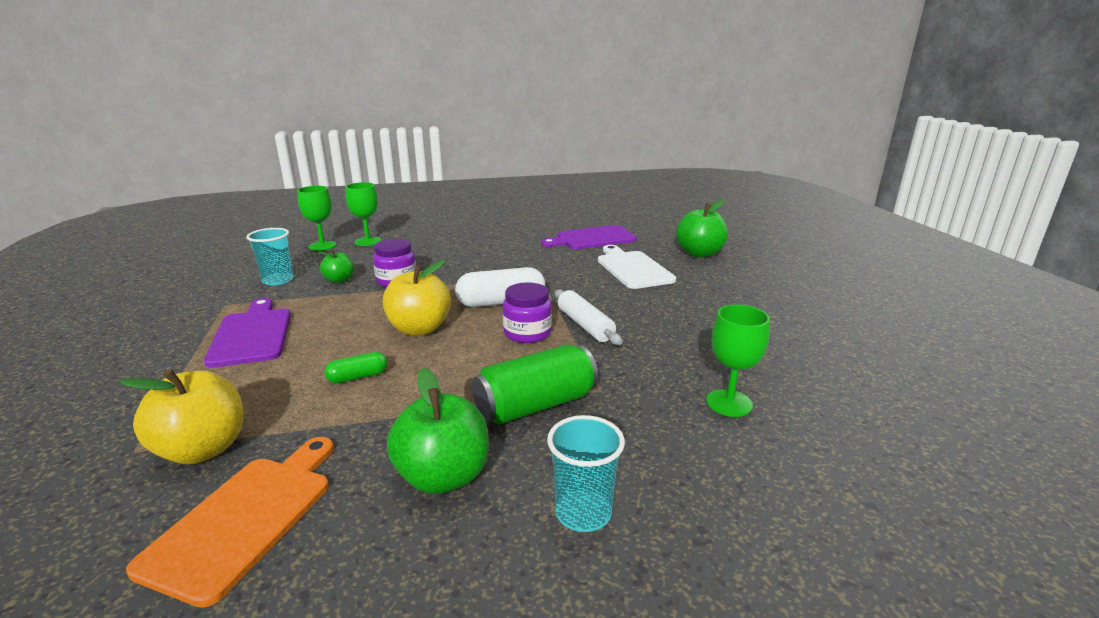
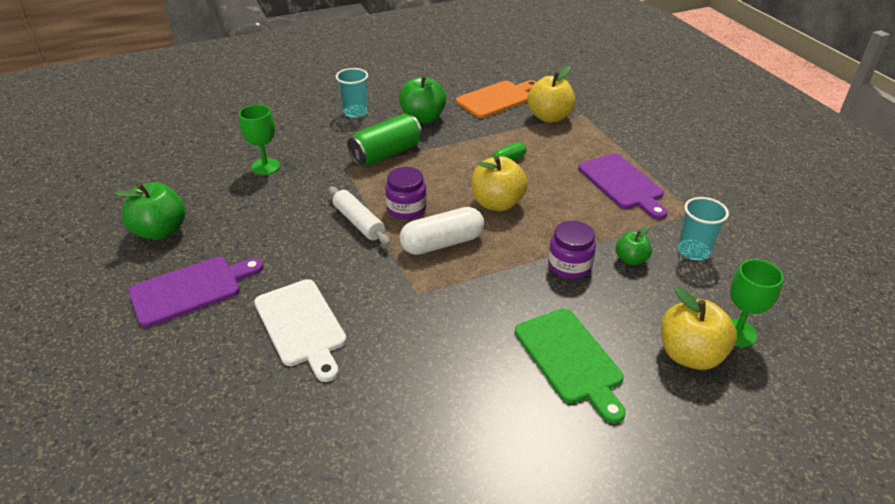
camera: 170 degrees right, 15 degrees up
orange cutting board [126,437,334,608] -> orange cutting board turned 135 degrees counterclockwise [456,80,537,118]
green goblet [346,182,381,246] -> yellow apple [661,286,737,370]
purple cutting board [541,225,637,249] -> purple cutting board moved to [128,257,264,327]
green apple [676,200,728,257] -> green apple moved to [114,182,185,240]
none -> green cutting board [515,309,626,424]

